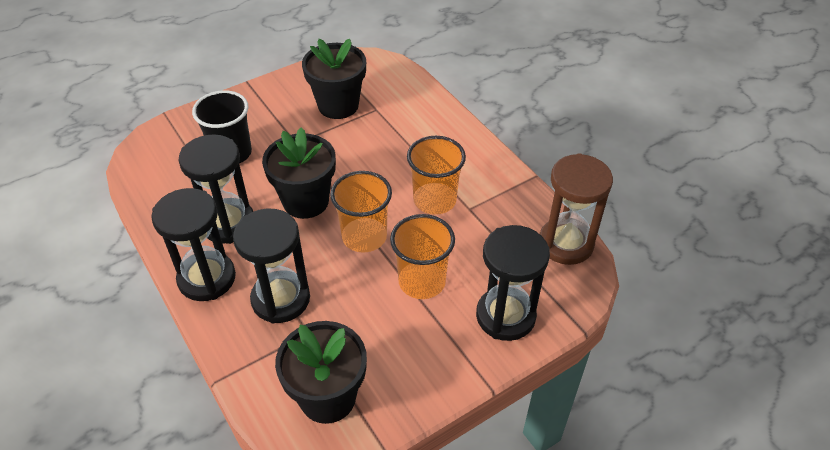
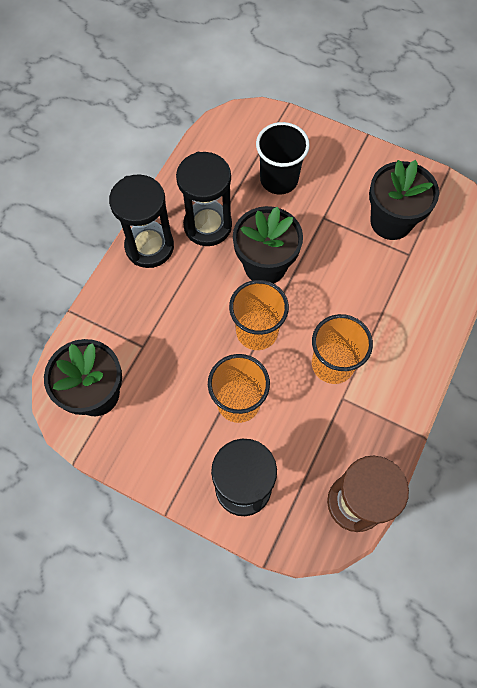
camera: 60 degrees right, 20 degrees up
black hourglass [233,209,310,324] -> none

